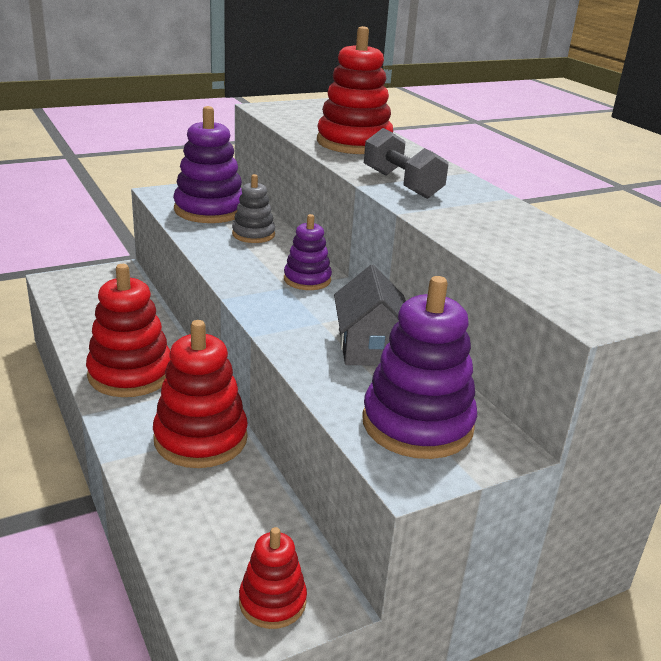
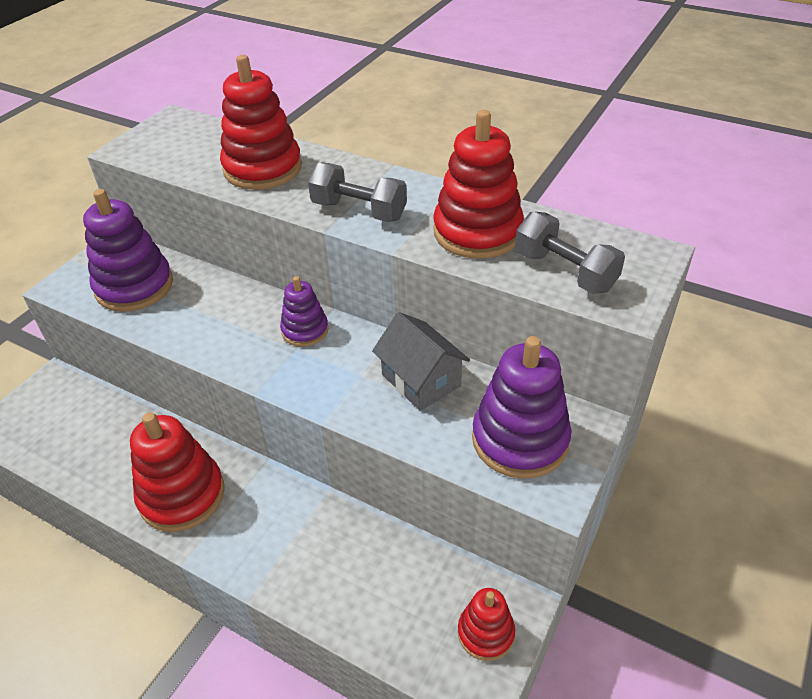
camera: 30 degrees left, 15 degrees up
red stacking toy [153,320,248,468] -> red stacking toy moved to [433,110,524,259]
grey stacking toy [232,174,275,243] -> none
none -> grey dumbbell [515,211,625,294]

